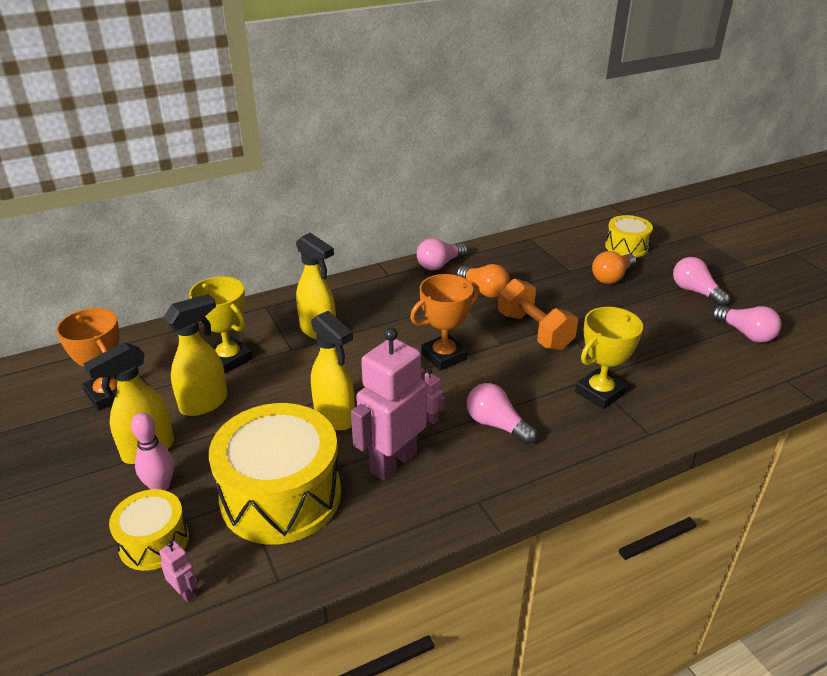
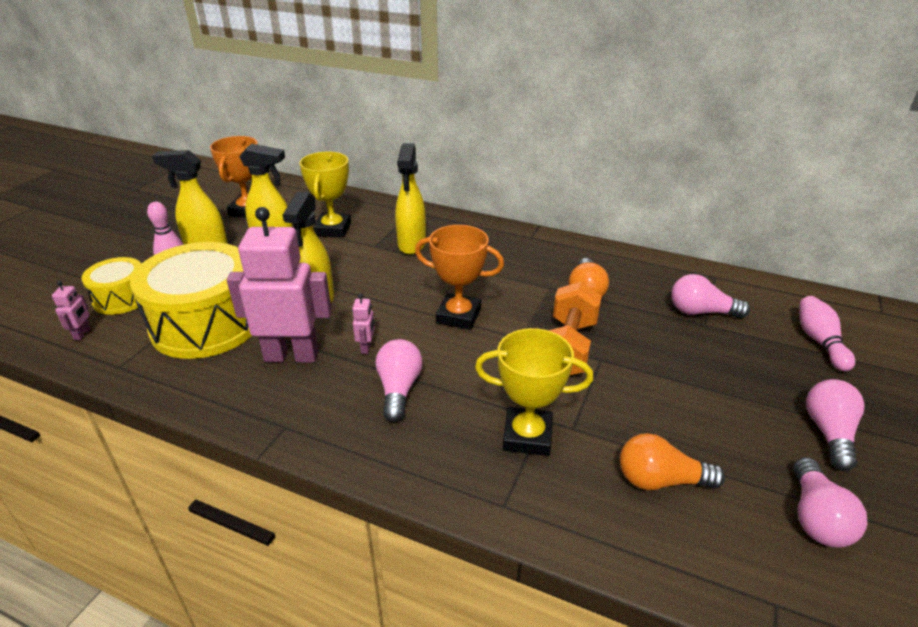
camera: 50 degrees right, 0 degrees up
pink light bulb [417,238,468,270] -> pink light bulb moved to [671,274,750,318]
orange light bulb [592,251,636,284] -> orange light bulb moved to [620,433,725,490]
yellow drum [605,215,653,258] -> pink bowling pin [799,296,855,371]

